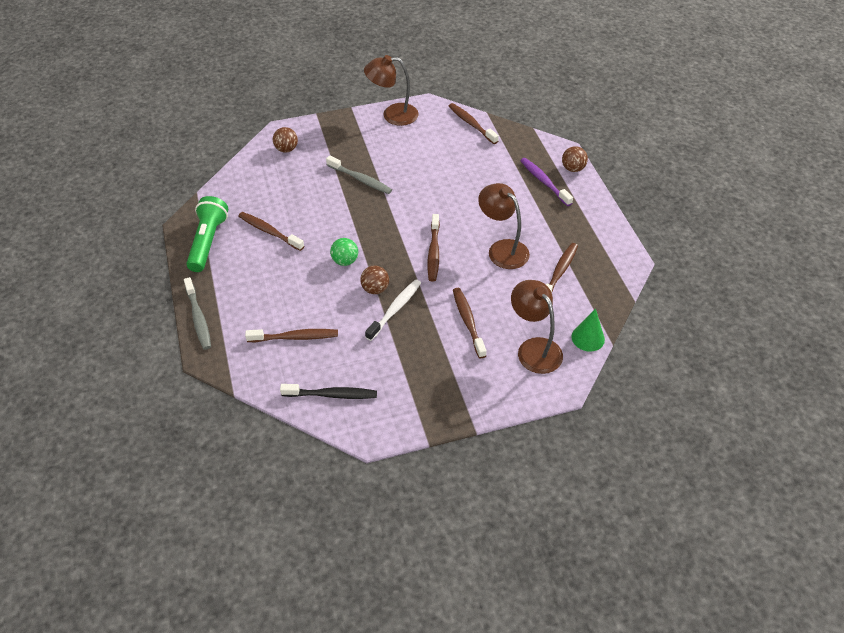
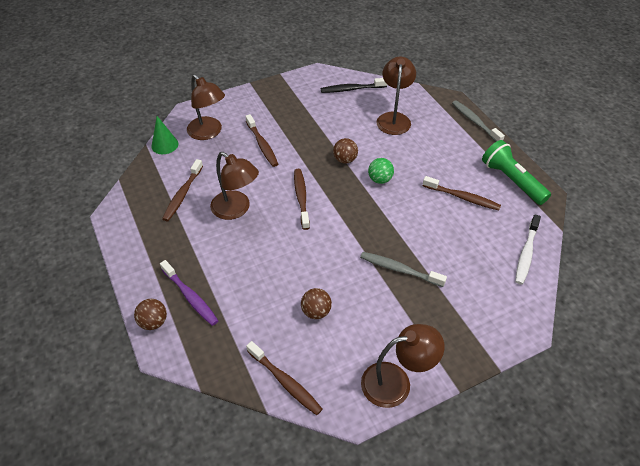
camera: 170 degrees right, 0 degrees up
green flashlight [186,196,228,272] -> green flashlight turned 150 degrees clockwise [482,140,551,205]
brown toothbrush [245,329,338,342] -> brown lamp [377,57,416,135]
brown ball [273,127,298,153] -> brown ball moved to [301,288,332,319]
white toothbrush [365,279,421,341] -> white toothbrush moved to [515,214,541,285]

